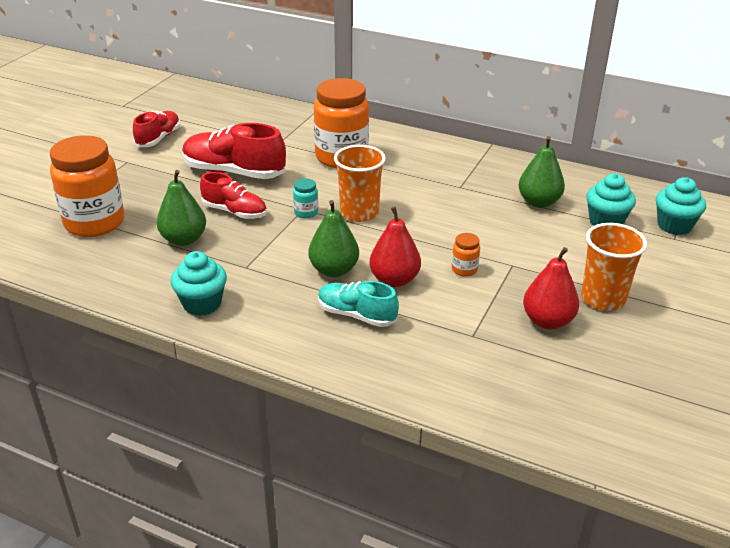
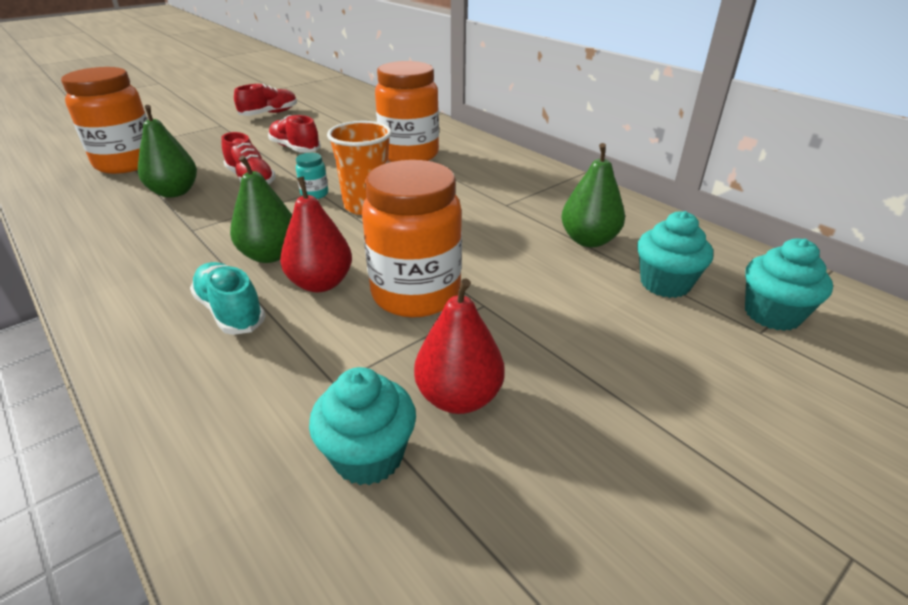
camera: 25 degrees right, 0 degrees up
turquoise cupcake [171,251,227,316] -> turquoise cupcake moved to [309,367,416,485]
red shoe [182,123,286,179] -> red shoe [268,115,321,153], size x0.62
orange jar [452,233,480,277] -> orange jar [362,160,462,317], size x2.44
orange cup [581,223,647,311] -> none

